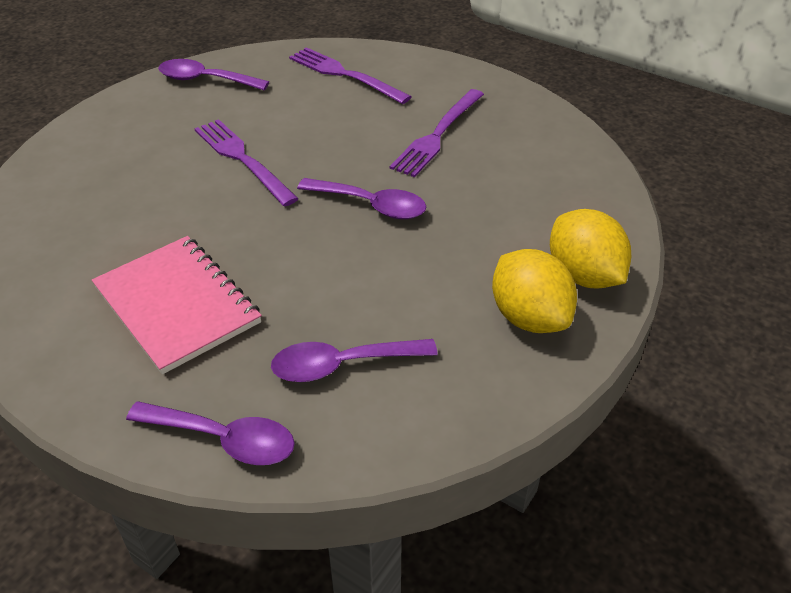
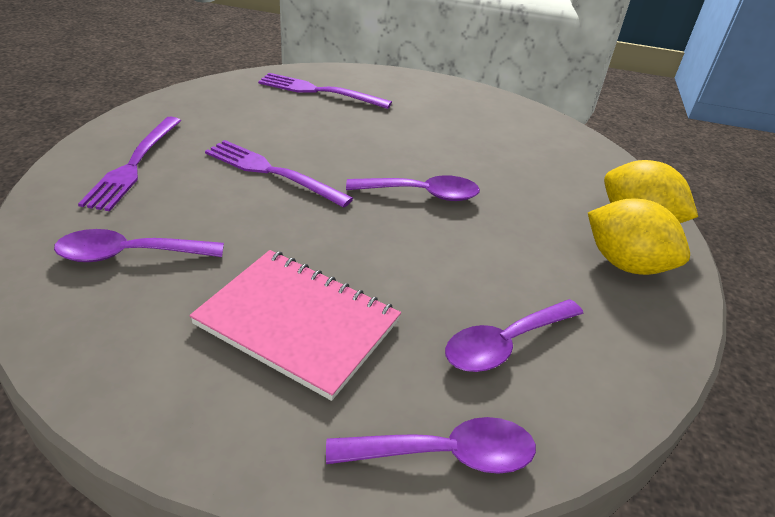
camera: 25 degrees left, 5 degrees down
purple spoon [158,59,269,90] -> purple spoon moved to [54,229,224,262]
purple fork [390,89,484,177] -> purple fork moved to [78,117,181,211]

